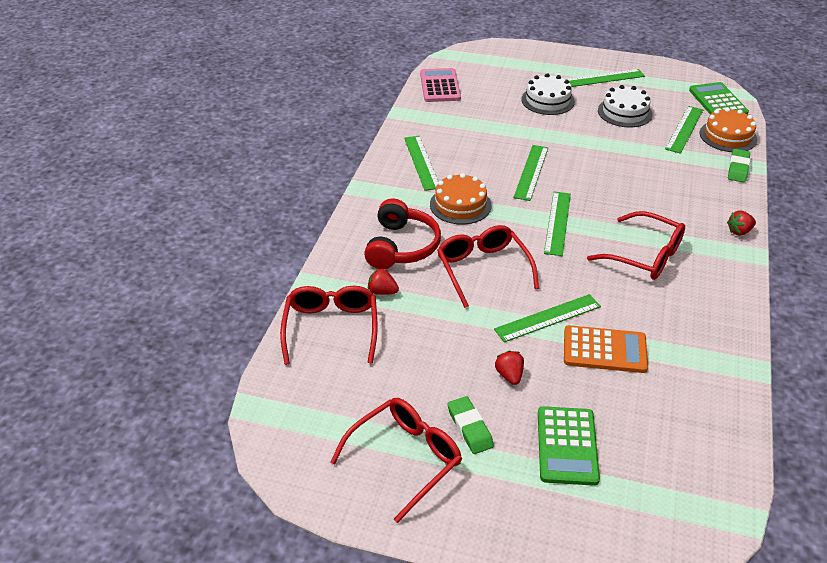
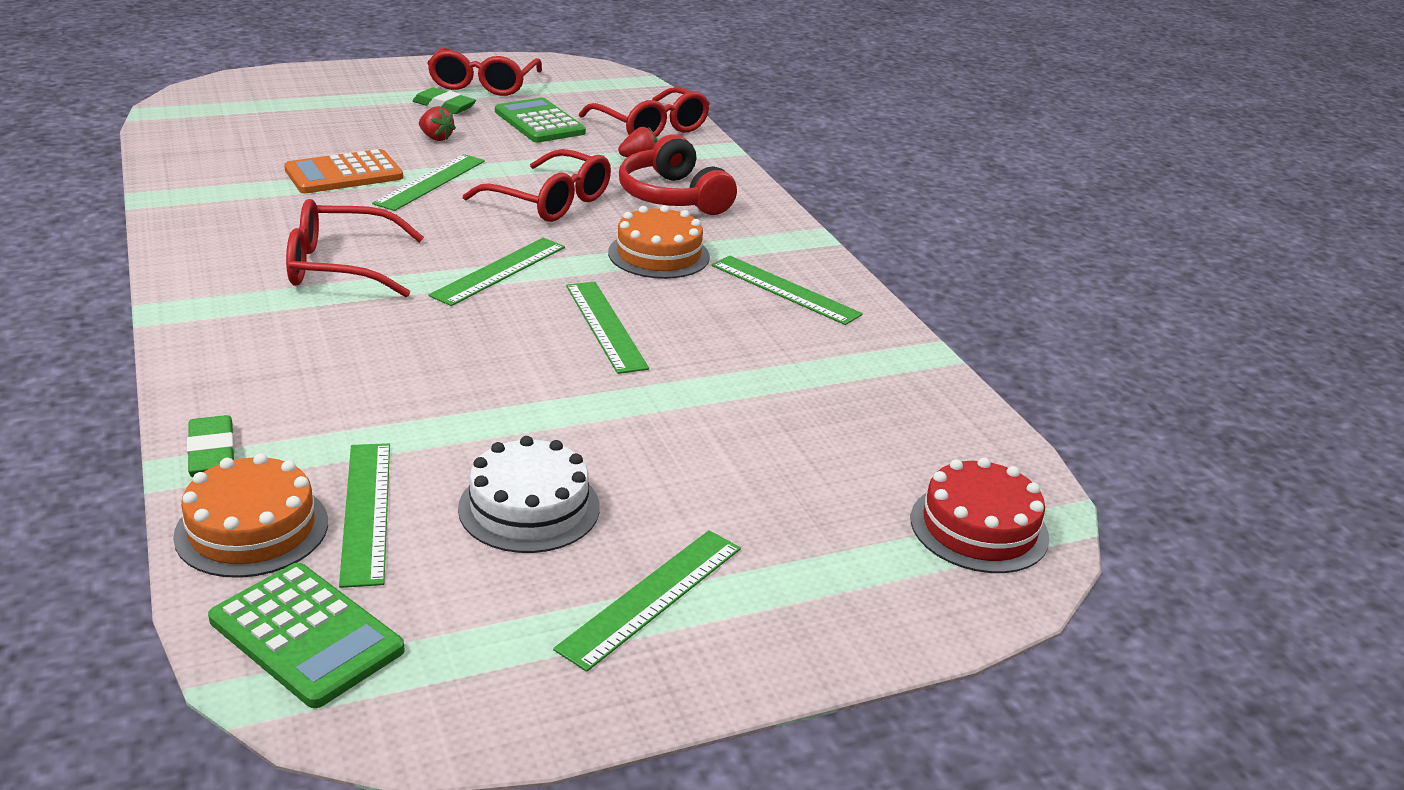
camera: 140 degrees right, 10 degrees down
pink calculator [420,68,461,102] -> none
white cake [521,73,575,115] -> none
green calculator [538,406,600,486] -> green calculator moved to [495,98,586,142]
green ruler [544,191,571,256] -> green ruler turned 60 degrees clockwise [429,238,565,306]
red strawberry [727,210,756,236] -> none
none -> red cake [911,457,1050,573]

